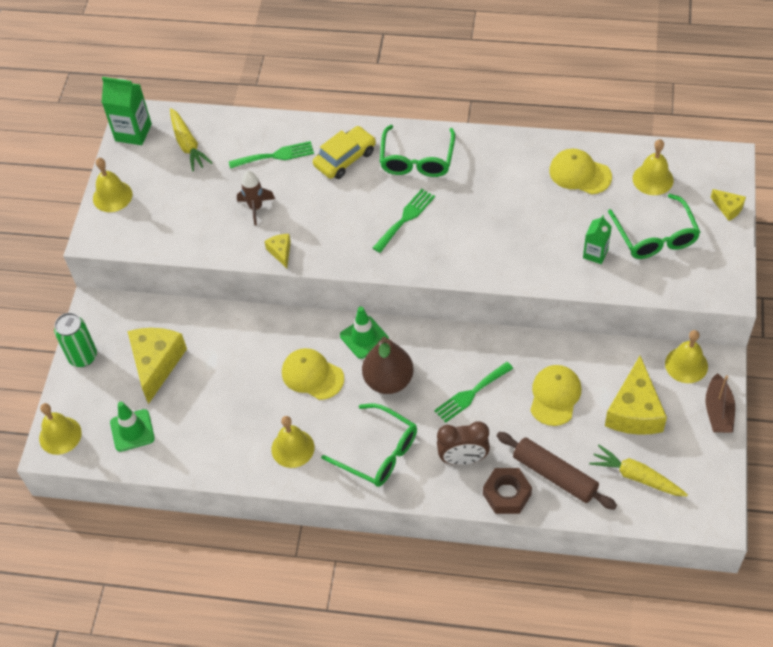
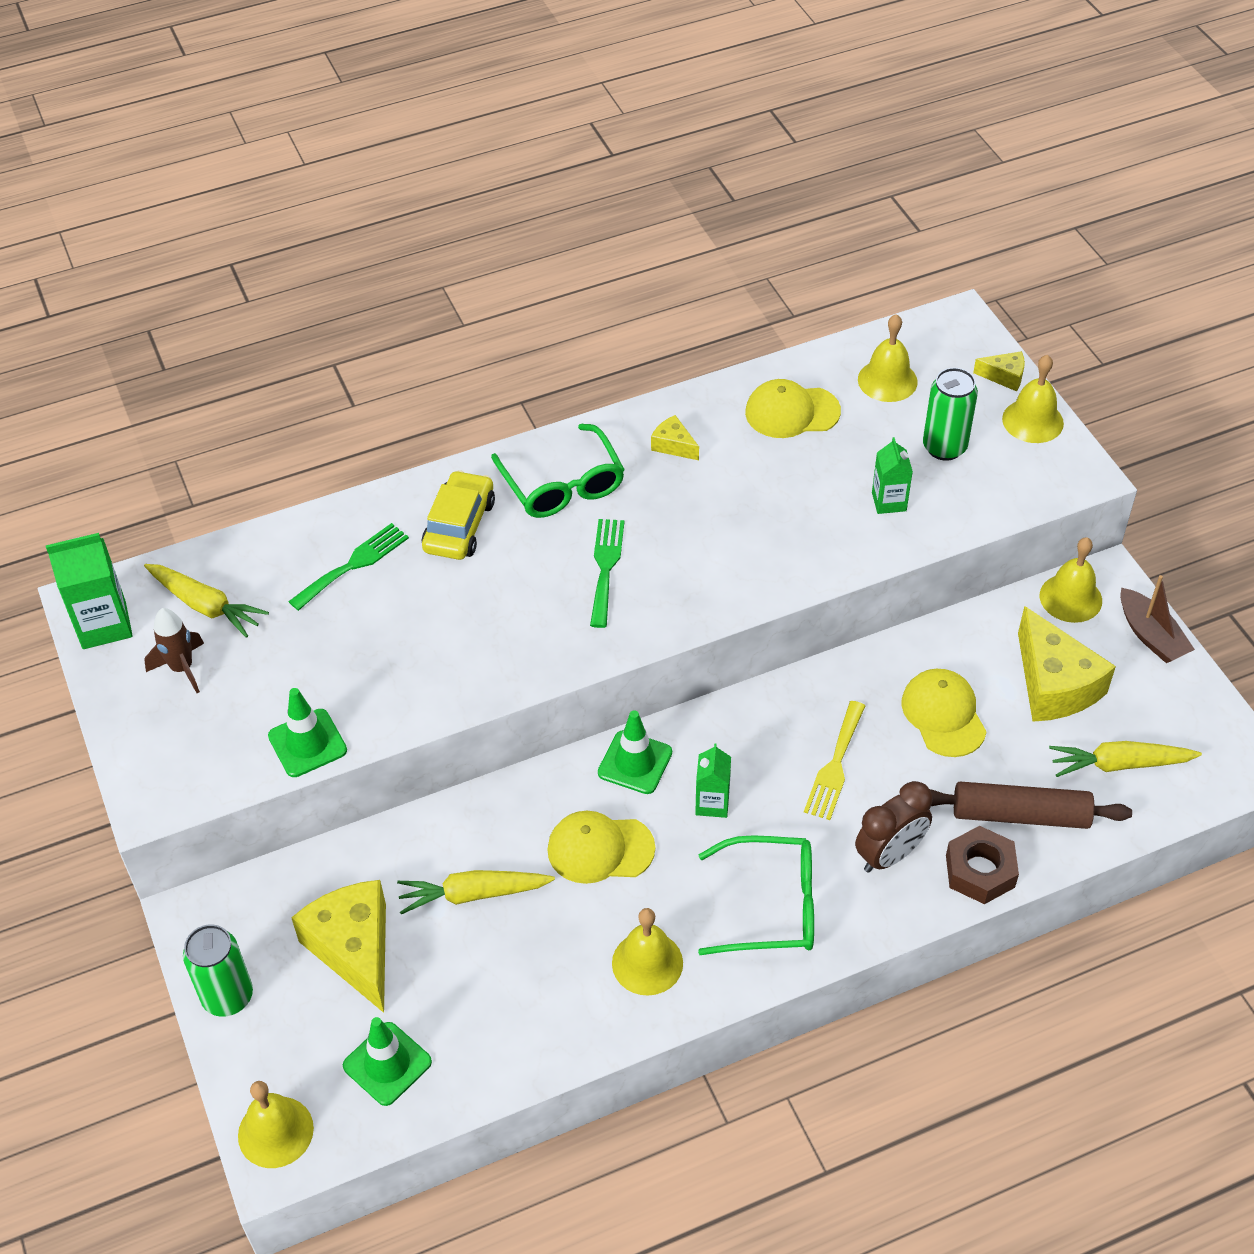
camera: 35 degrees left, 5 degrees down
yellow bell [93,158,132,212] -> yellow bell moved to [1002,355,1064,443]
brown rocket [237,171,275,226] -> brown rocket moved to [144,608,204,693]
yellow cheese [264,234,291,268] -> yellow cheese moved to [651,415,699,460]
brown pear [362,337,413,394] -> green carton [695,743,731,818]
green fork [434,362,513,423] -> yellow fork [804,701,865,820]
green glasses [608,194,701,259] -> green can [923,367,978,461]
none -> green traffic cone [268,688,347,777]
none -> yellow carrot [397,870,555,914]

